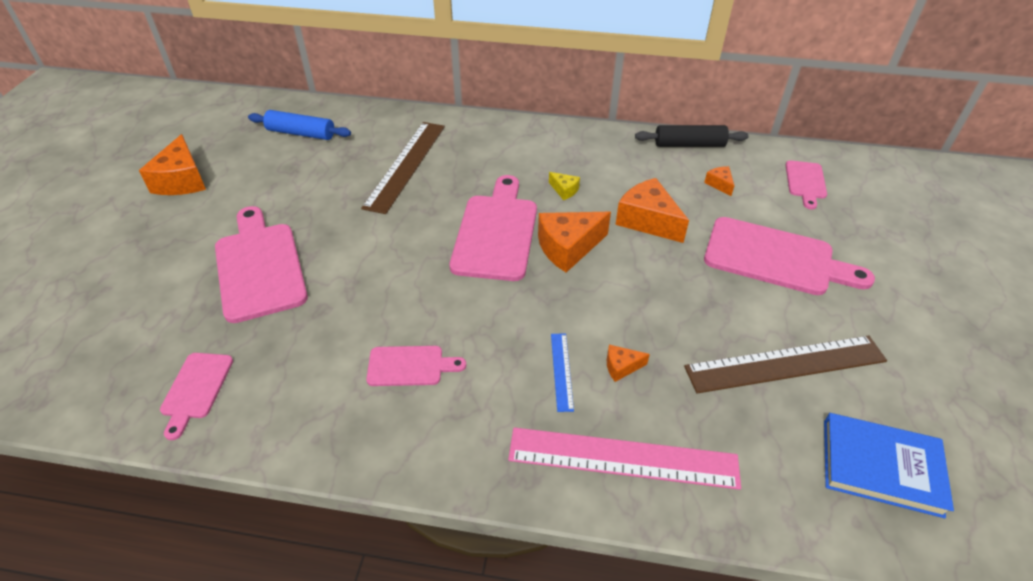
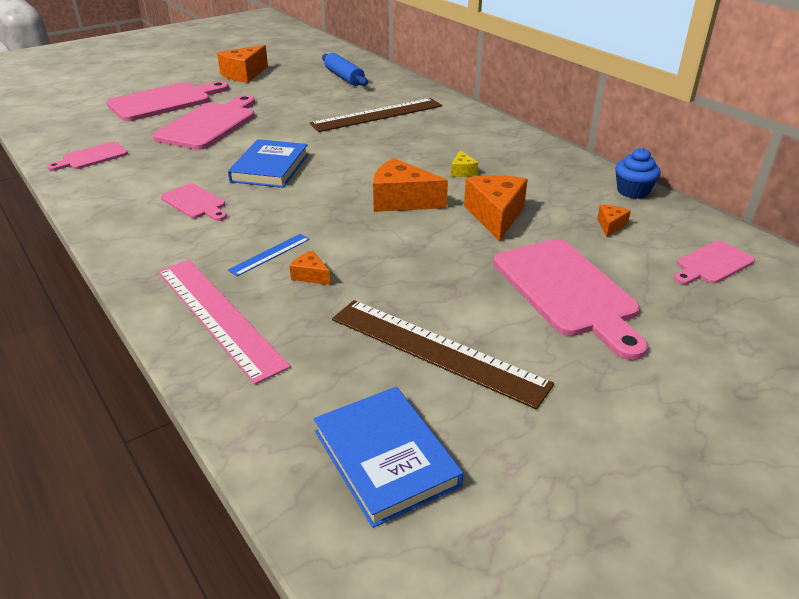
camera: 45 degrees right, 10 degrees down
pink cutting board [450,175,537,281] -> pink cutting board moved to [107,81,229,121]
black rolling pin [635,125,749,147] -> blue cupcake [615,148,661,199]
none -> blue book [228,139,308,188]

